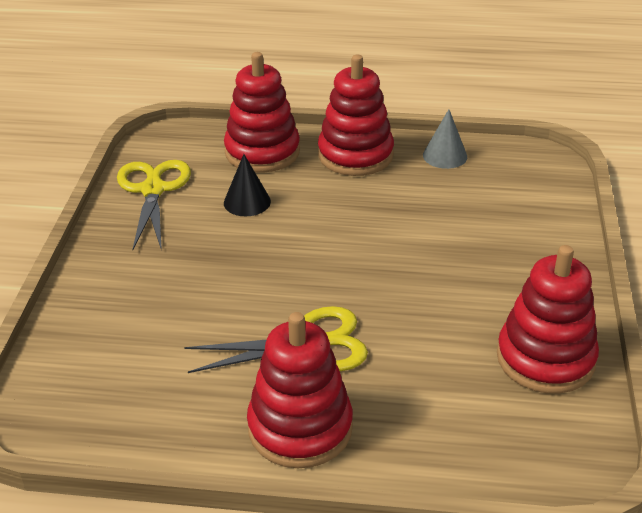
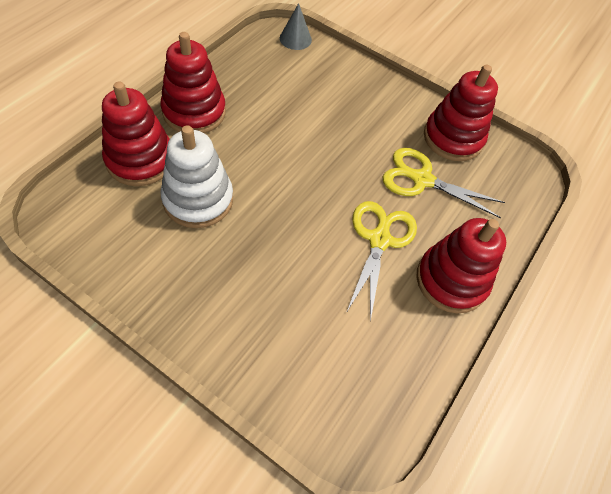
camera: 70 degrees left, 20 degrees up
yellow scissors [117,160,191,251] -> yellow scissors moved to [383,148,505,218]
black cone [224,154,271,216] -> white stacking toy [160,125,233,228]
grey cone [423,109,467,169] -> grey cone moved to [280,3,312,50]

